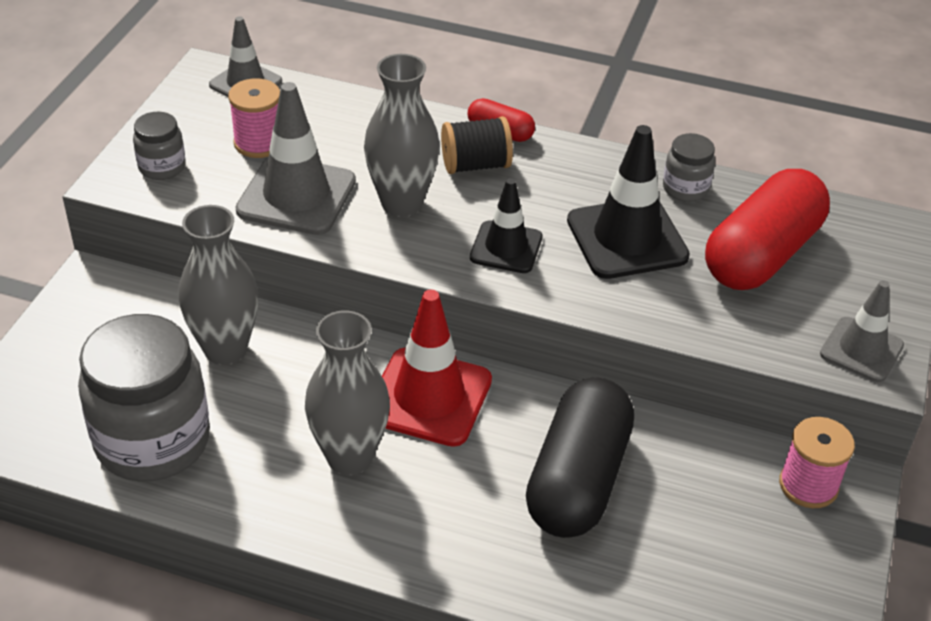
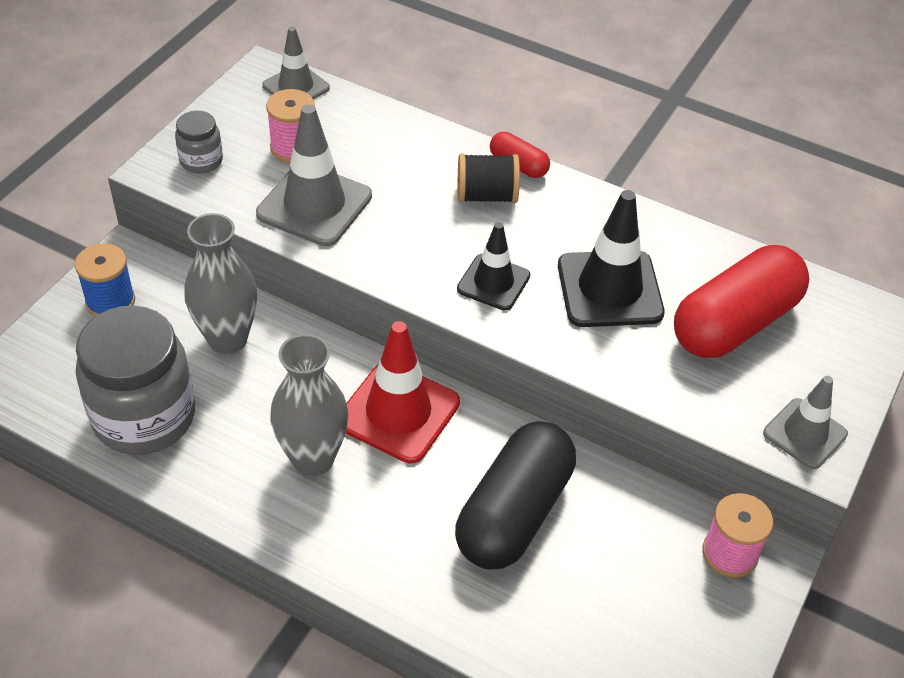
camera: 10 degrees right, 5 degrees up
grey vase [364,54,440,217] -> none
grey jar [663,133,715,202] -> none
none -> blue spool [75,243,135,317]

